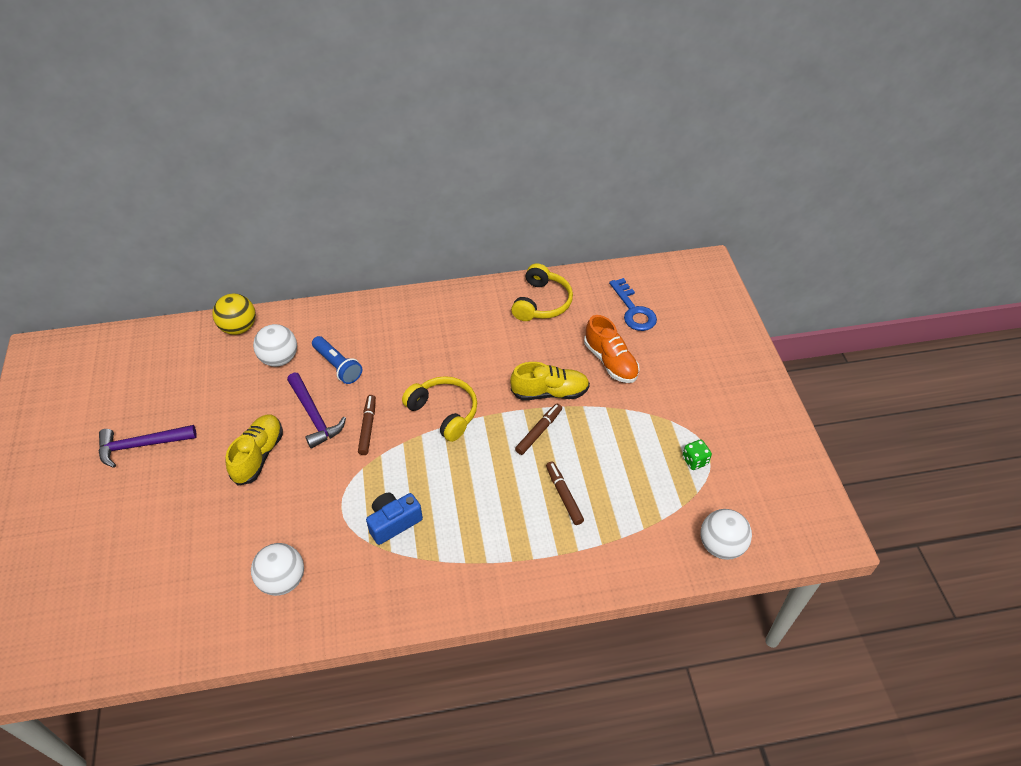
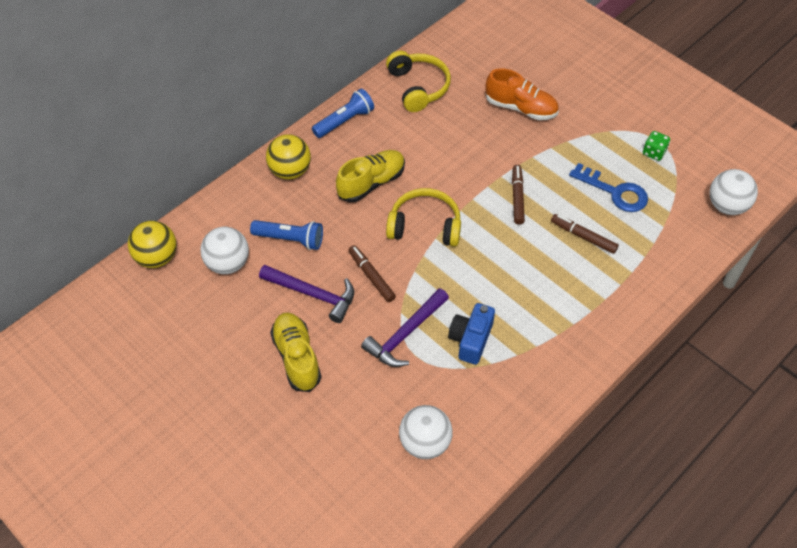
camera: 35 degrees left, 5 degrees up
purple hammer [99,425,197,468] -> purple hammer moved to [361,288,449,367]
yellow shoe [510,362,590,400] -> yellow shoe moved to [336,150,405,202]
blue key [609,278,657,331] -> blue key moved to [569,163,648,212]
none -> yellow ball [266,134,311,180]
none -> blue flashlight [312,88,374,138]

